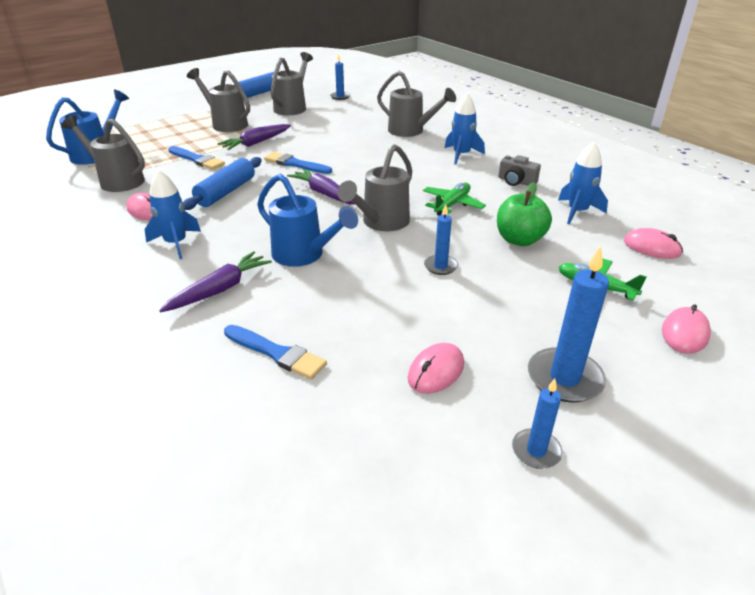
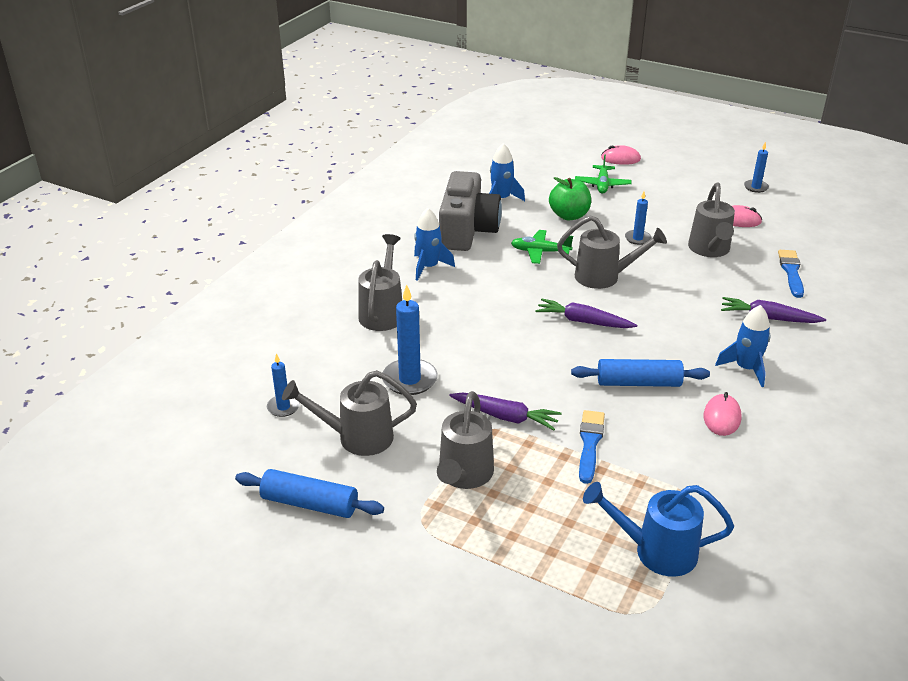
camera: 115 degrees left, 0 degrees up
grey watering can [61,115,145,192] -> grey watering can moved to [688,183,735,257]
blue watering can [257,174,358,267] -> none
blue brush [264,152,332,174] -> none
purple carrot [287,169,355,204] -> purple carrot turned 90 degrees clockwise [535,299,637,328]
grey camera [498,155,541,186] -> grey camera [439,171,502,251], size x2.30
blue candle [528,246,609,403] -> blue candle moved to [383,284,438,395]
pink mouse [624,228,683,259] -> none

